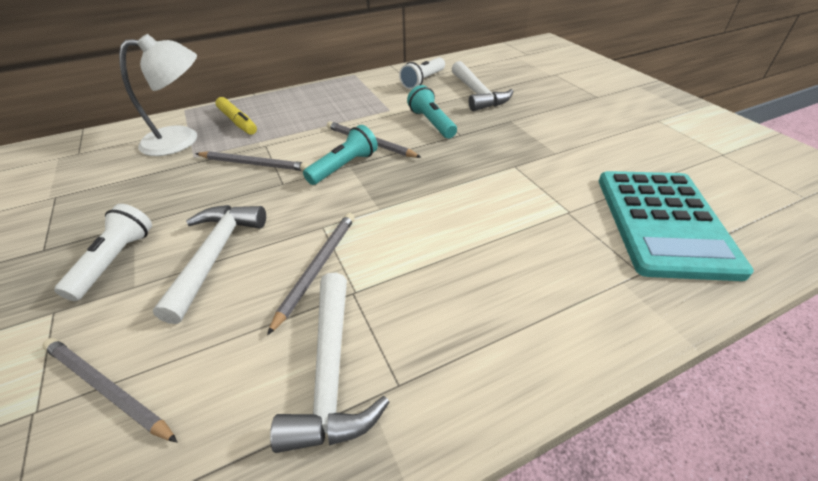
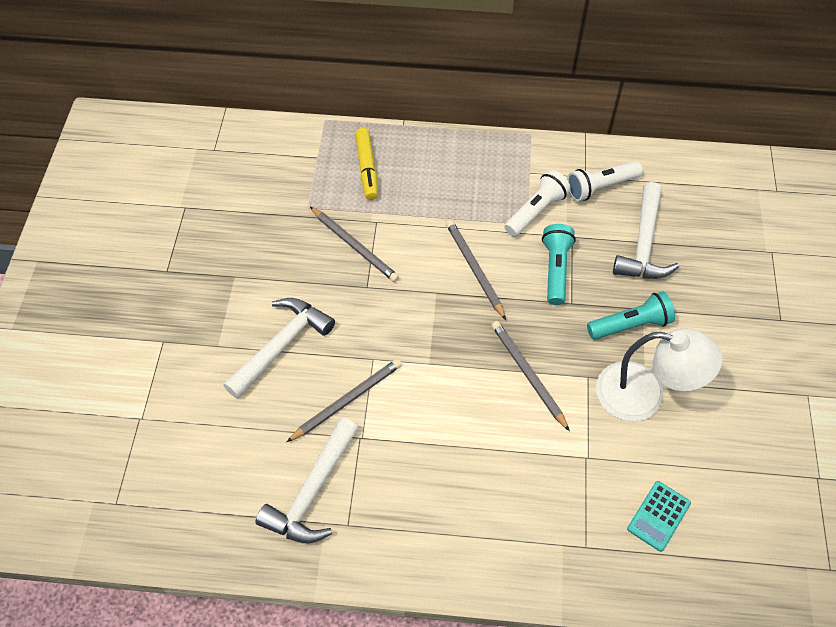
camera: 30 degrees right, 15 degrees up
grey pencil [42,338,177,443] -> grey pencil moved to [491,321,570,431]
white flashlight [54,204,152,301] -> white flashlight moved to [504,170,571,237]
white lamp [119,34,197,156] -> white lamp moved to [596,328,722,421]
turquoise flashlight [303,125,378,185] -> turquoise flashlight moved to [587,291,675,340]
turquoise calculator [599,171,754,281] -> turquoise calculator [627,481,691,552], size x0.42

